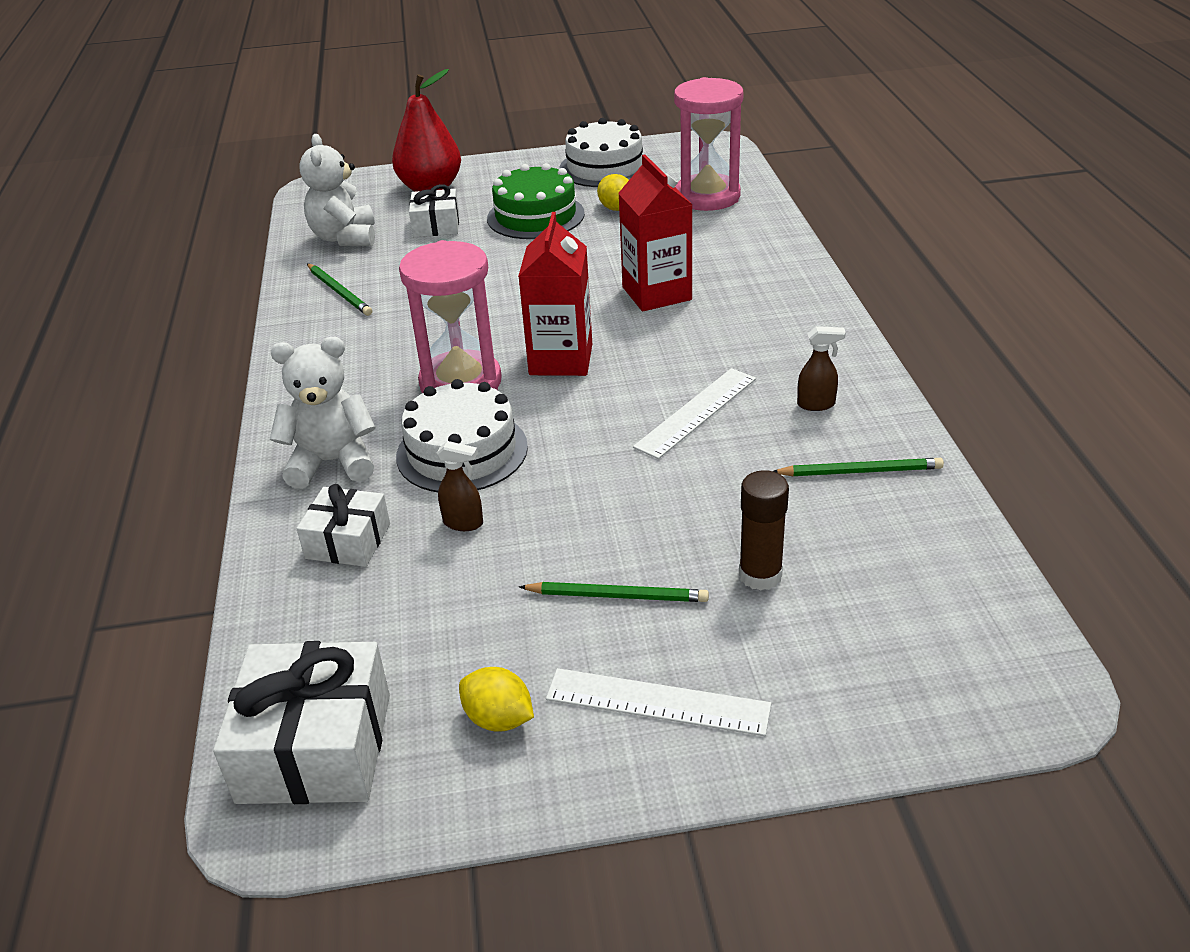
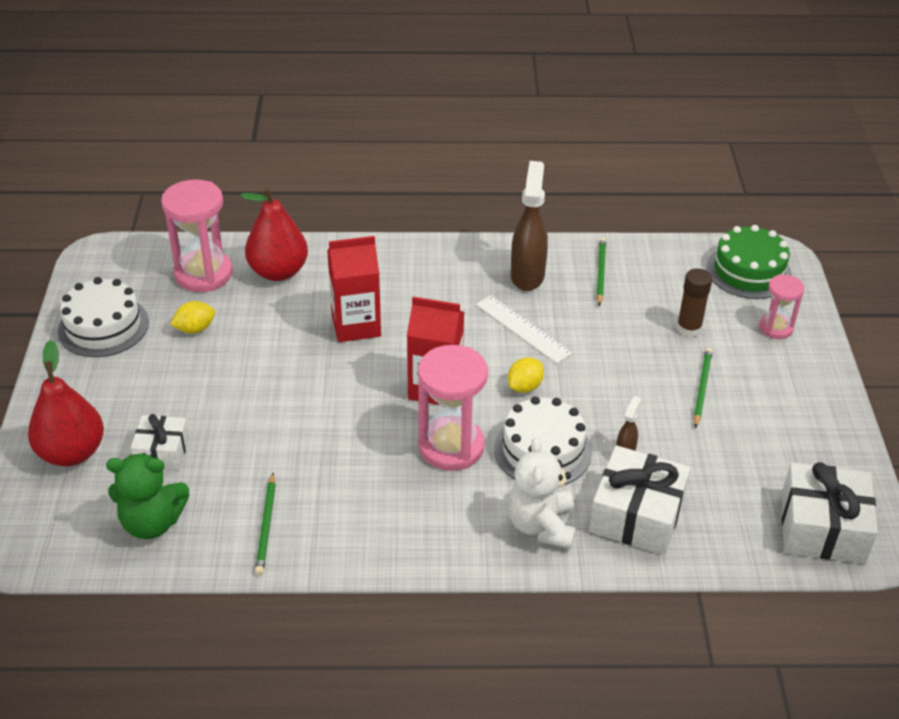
camera: 85 degrees left, 5 degrees up
white gift [296,484,390,567] -> white gift [589,445,691,555], size x1.67
white teddy bear [299,134,375,246] -> green teddy bear [106,453,189,539]
green pencil [307,263,372,316] -> green pencil turned 120 degrees clockwise [255,473,276,575]
yellow lemon [459,667,534,732] -> yellow lemon moved to [508,357,544,393]
green cake [487,163,585,239] -> green cake moved to [707,225,792,299]
white ruler [546,668,771,736] -> none
brown spray bottle [797,326,846,411] -> brown spray bottle [511,161,548,291], size x2.08
none -> red pear [241,187,308,281]
none -> pink hourglass [759,274,805,339]

